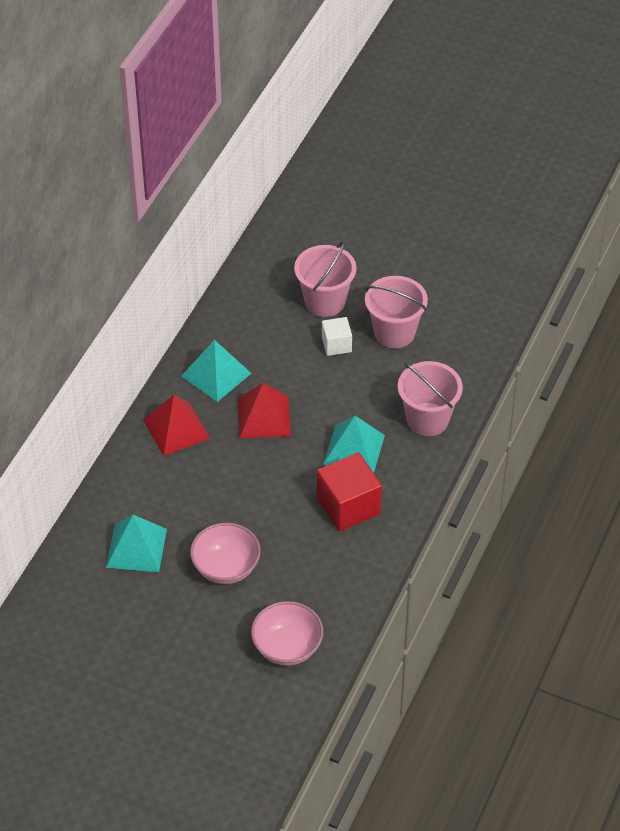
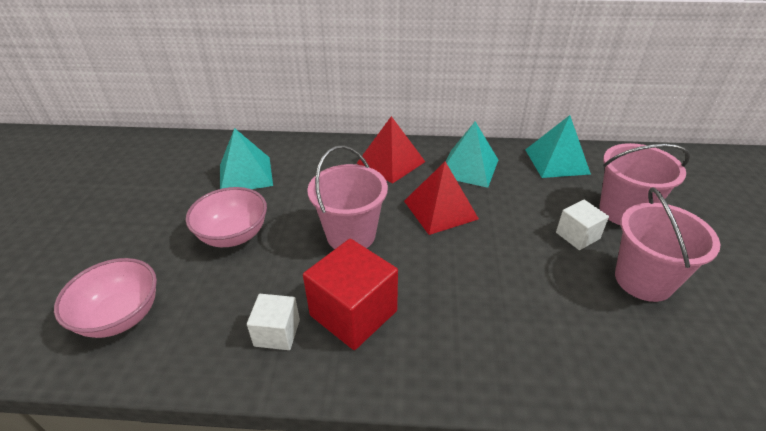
camera: 70 degrees right, 10 degrees down
turquoise pyramid [323,416,385,473] -> turquoise pyramid moved to [525,115,591,178]
pink bucket [398,361,463,436] -> pink bucket moved to [307,145,388,249]
none -> white cube [247,294,300,350]

